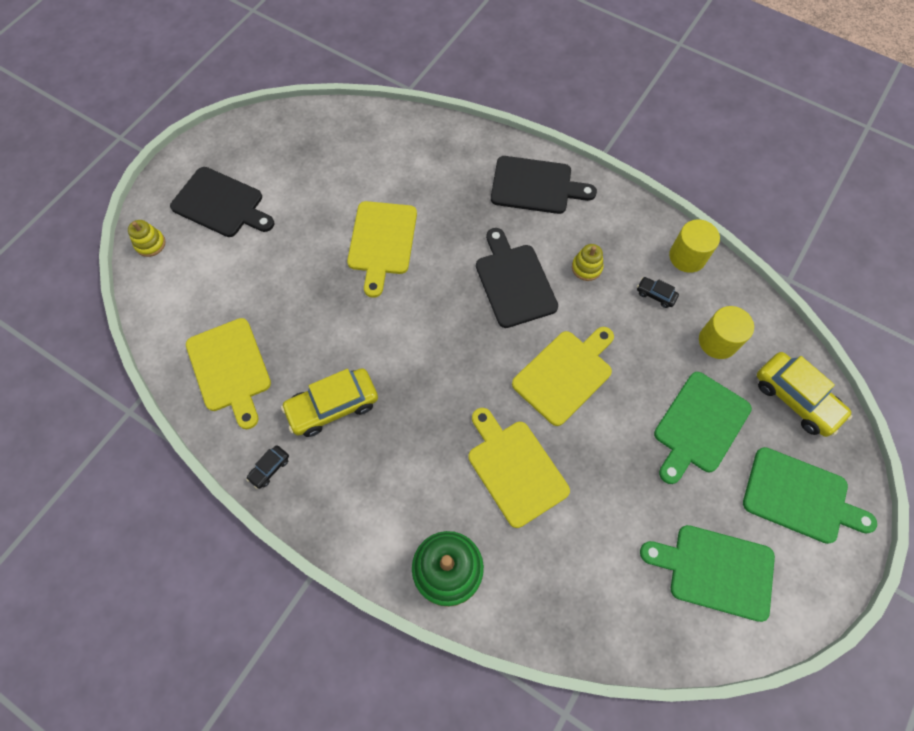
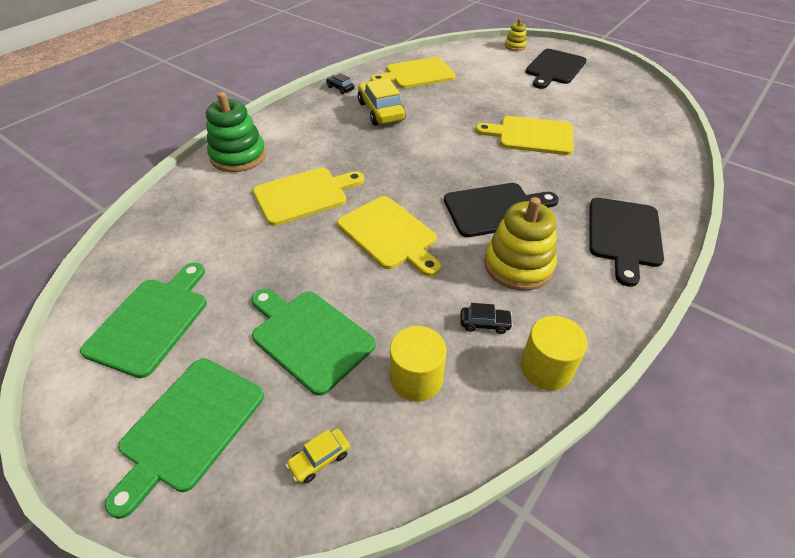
camera: 95 degrees right, 20 degrees down
yellow stacking toy [572,244,604,281] -> yellow stacking toy [484,197,557,290], size x1.93
black car [637,277,679,308] -> black car turned 60 degrees clockwise [460,303,513,334]
yellow car [757,352,852,437] -> yellow car [286,429,350,483], size x0.47

